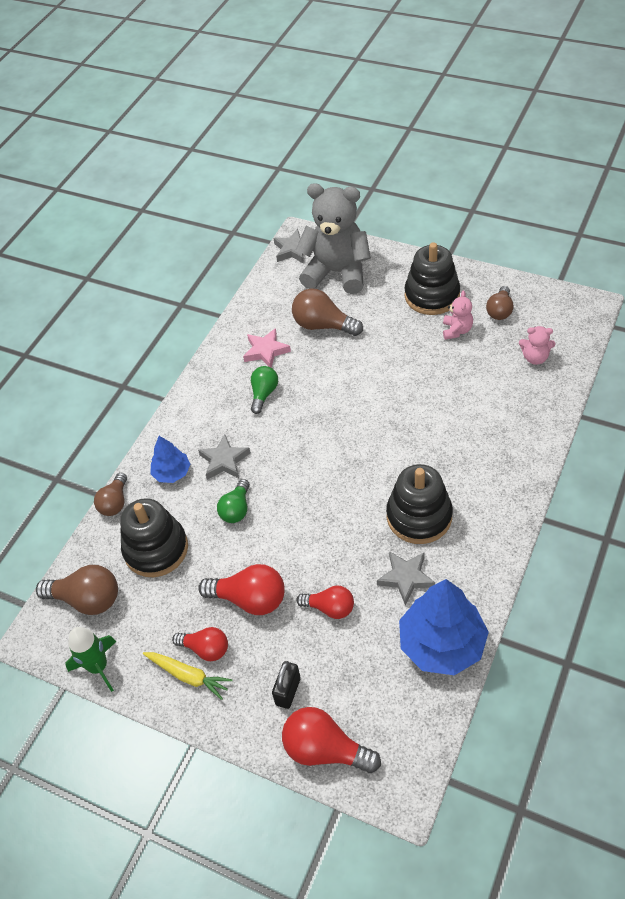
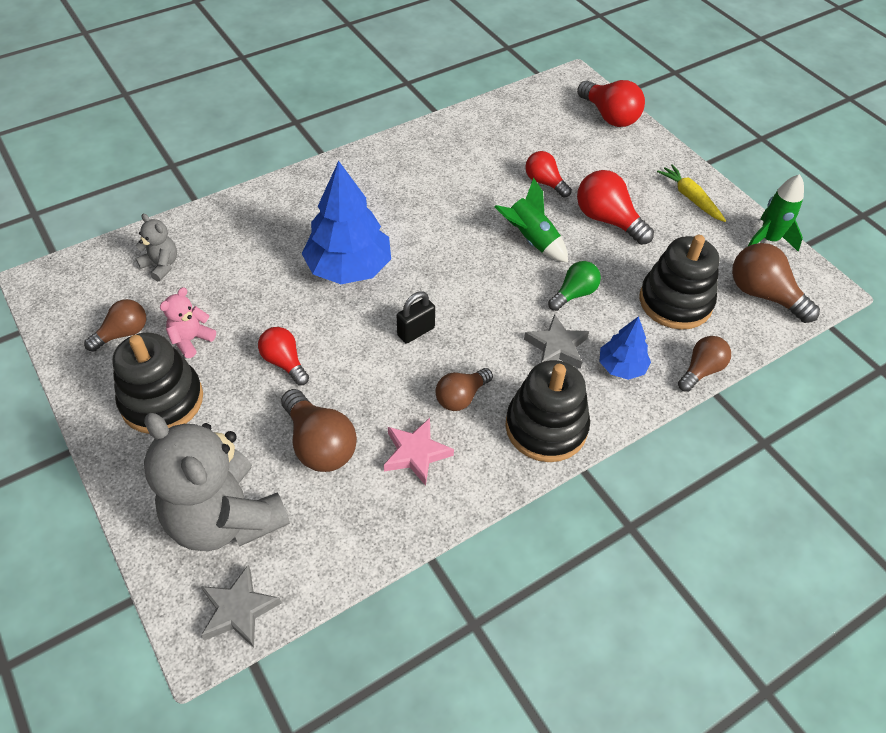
camera: 155 degrees left, 0 degrees up
red light bulb [172,627,228,661] -> red light bulb moved to [258,327,309,385]
green light bulb [251,366,278,414] -> brown light bulb [436,368,493,411]
black padlock [272,661,301,709] -> black padlock moved to [397,292,435,344]
grey star [377,551,435,605] -> none
black stacking toy [386,464,453,544] -> black stacking toy moved to [505,360,590,462]
blue tree [399,579,489,675] -> blue tree moved to [301,161,391,284]
pink teddy bear [519,326,555,365] -> grey teddy bear [136,214,177,281]
none -> green rocket [494,178,568,263]

